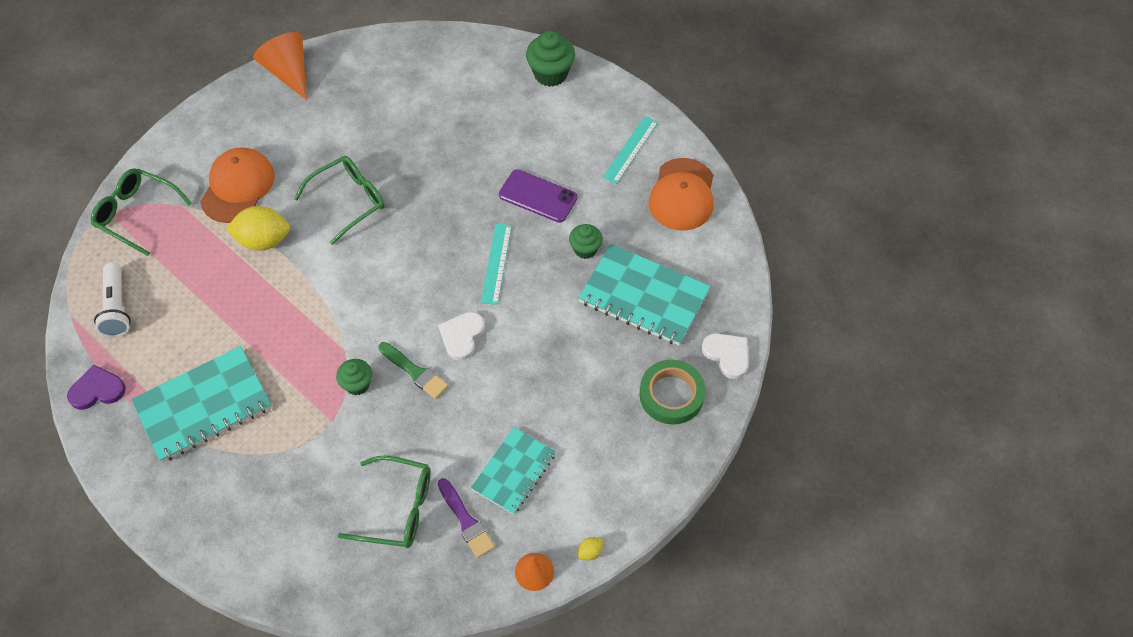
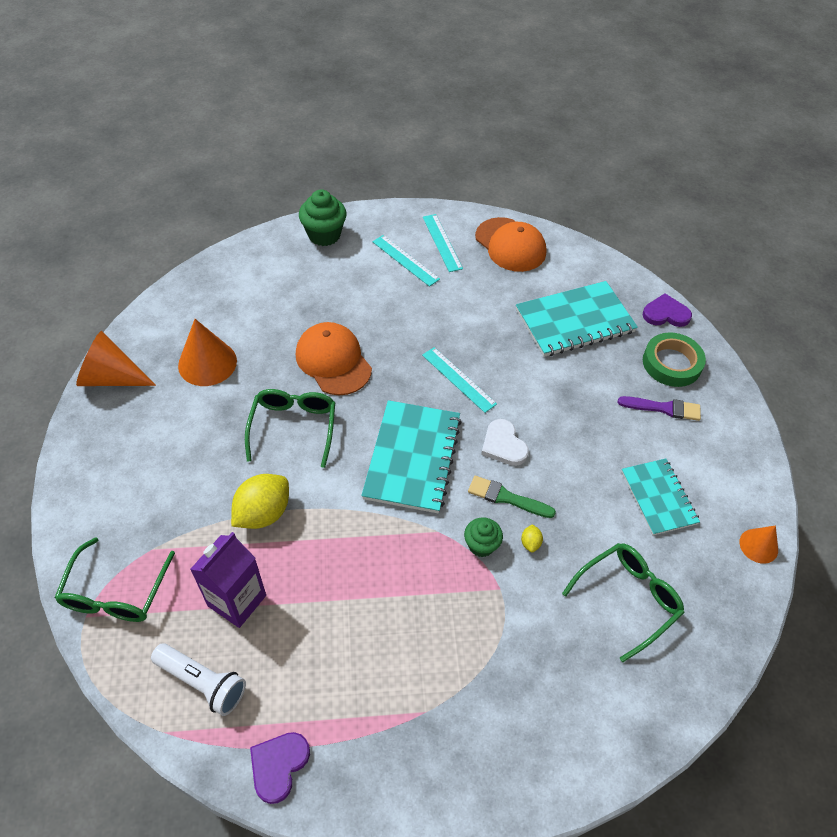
camera: 50 degrees left, 5 degrees down
green glasses [91,168,192,256] -> green glasses turned 60 degrees counterclockwise [54,537,175,622]
turquoise notebook [131,346,272,463] -> turquoise notebook moved to [361,400,462,513]
orange cap [200,148,275,223] -> orange cap moved to [296,322,372,395]
green brush [378,342,448,399] -> green brush turned 150 degrees counterclockwise [468,476,556,518]
purple brush [438,478,495,558] -> purple brush moved to [618,396,701,421]
purple phone [499,169,578,223] -> none
green cupcake [569,224,603,259] -> none
yellow lemon [578,537,603,560] -> yellow lemon moved to [521,524,543,552]
white heart [702,333,749,379] -> purple heart [643,293,692,327]
none -> orange cone [178,319,237,386]
none -> purple carton [190,532,266,628]
none -> turquoise ruler [372,235,440,287]

